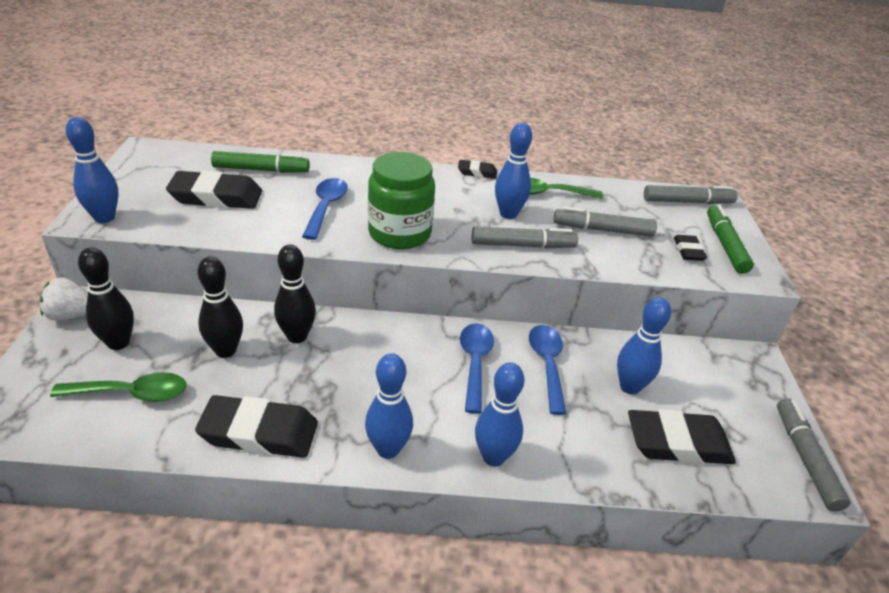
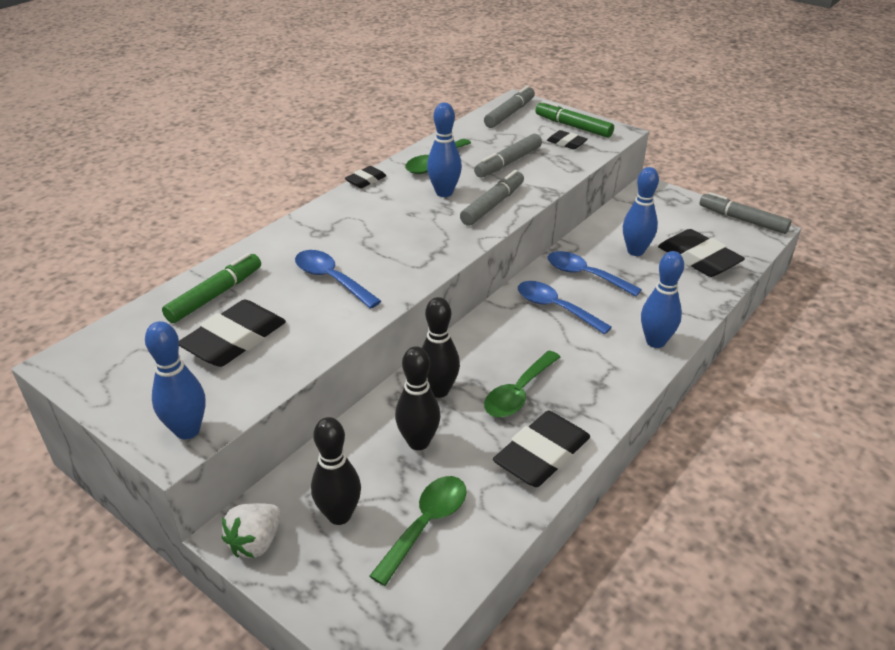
camera: 50 degrees left, 0 degrees up
blue bowling pin [365,354,413,459] -> none
green jar [368,152,435,249] -> none
black eraser [628,409,736,464] -> black eraser turned 75 degrees counterclockwise [658,229,745,277]
none -> green spoon [484,351,560,417]

